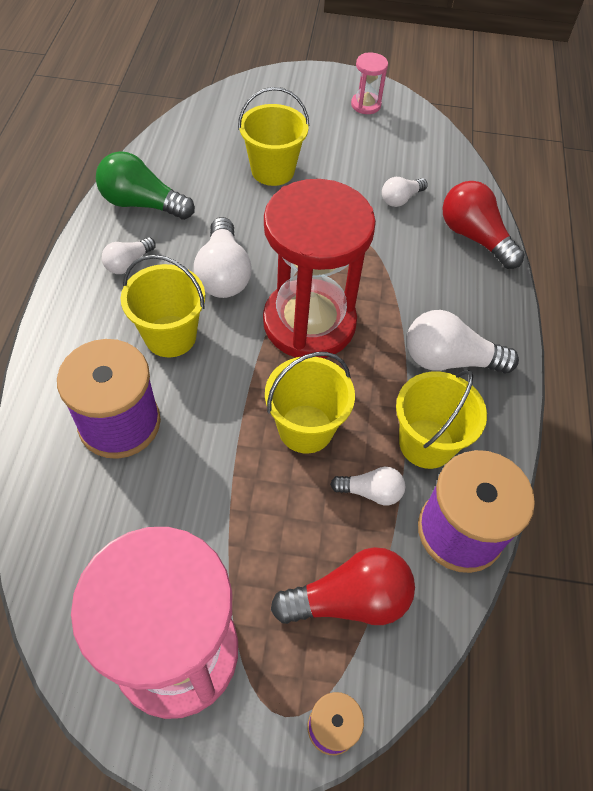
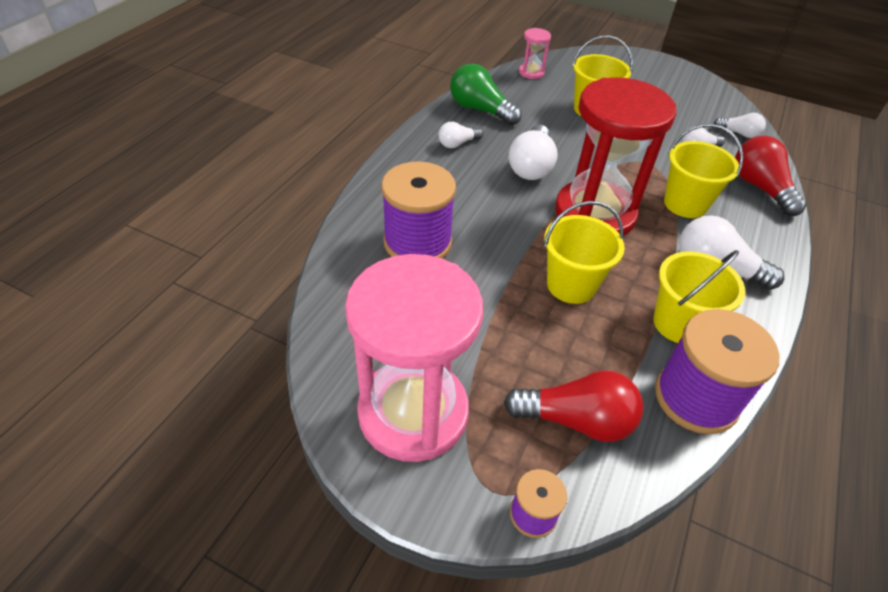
camera: 20 degrees right, 10 degrees down
yellow bucket [121,255,205,357] -> yellow bucket moved to [664,124,743,218]
white light bulb [330,467,405,505] -> white light bulb moved to [714,113,766,138]
pink hourglass [351,53,388,114] -> pink hourglass moved to [519,28,551,79]

